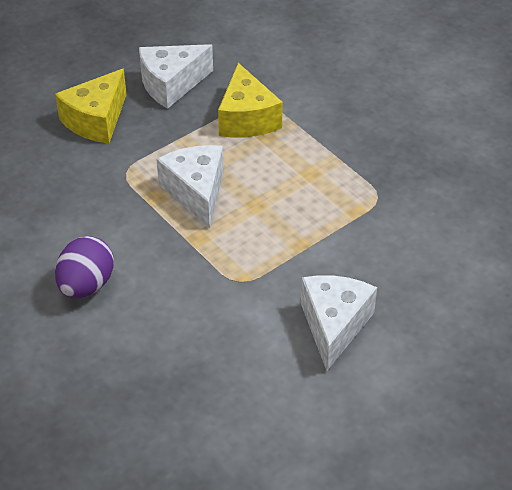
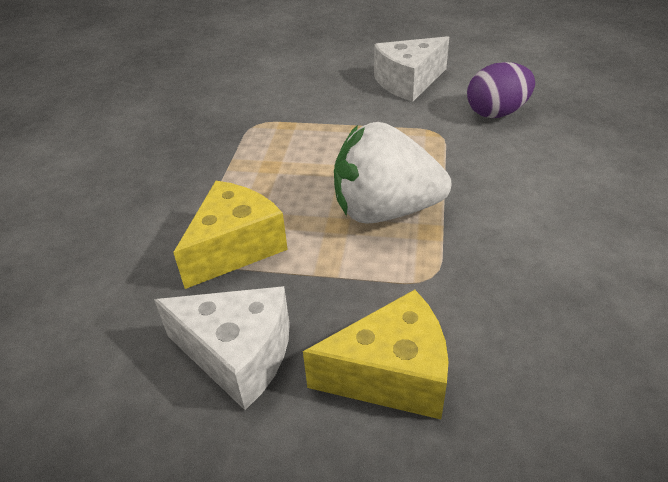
camera: 130 degrees left, 5 degrees down
purple egg [55,236,114,298] -> purple egg moved to [467,62,535,118]
white cheese [156,145,224,228] -> white strawberry [334,122,451,224]

